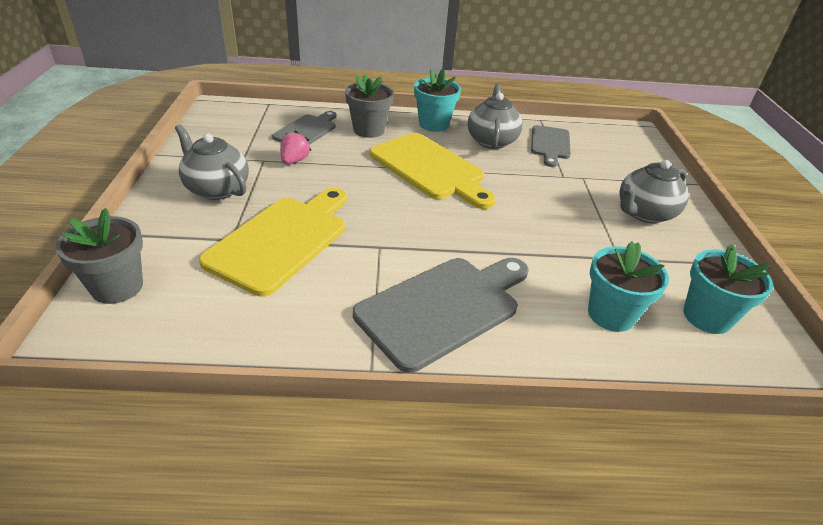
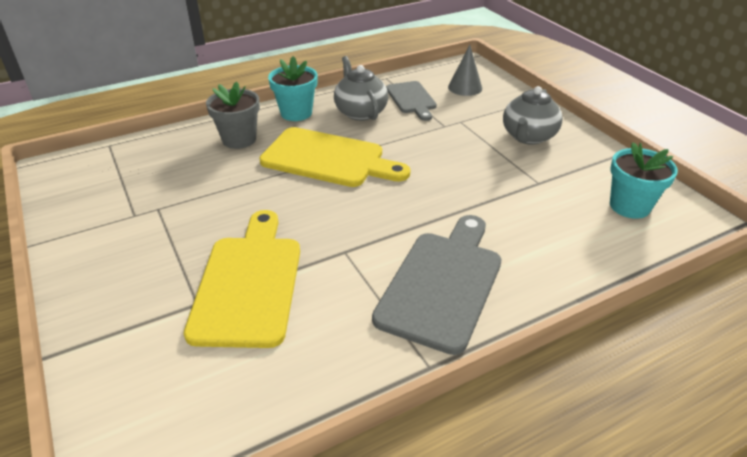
camera: 25 degrees left, 0 degrees up
grey flower pot [55,208,143,304] -> none
grey teapot [175,125,249,200] -> none
grey cutting board [272,111,336,145] -> none
pink strawberry [280,130,311,164] -> none
turquoise flower pot [588,241,669,332] -> none
none -> grey cone [448,45,482,96]

